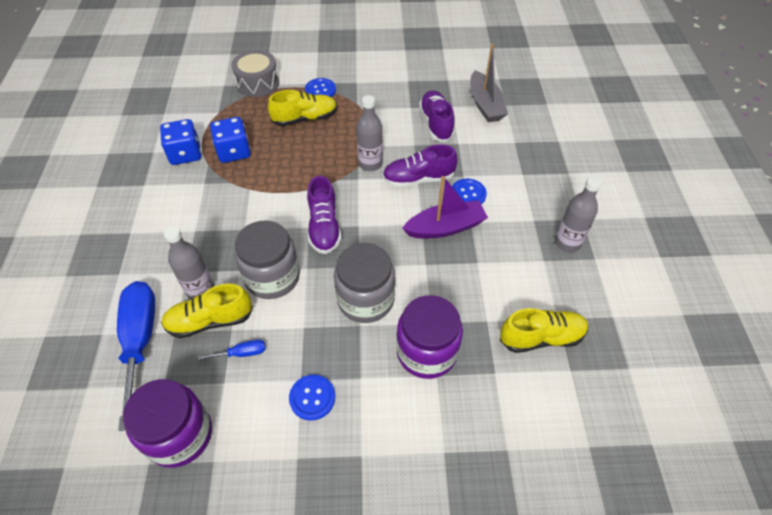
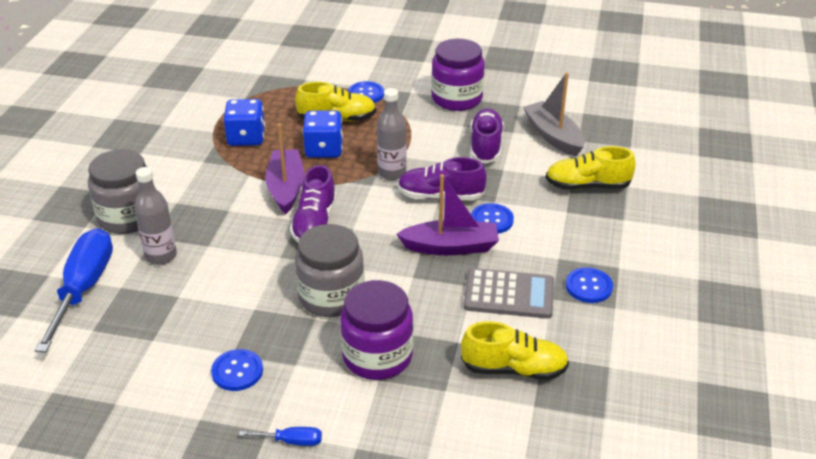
camera: 15 degrees right, 15 degrees down
purple jar [123,379,212,468] -> purple jar moved to [431,39,485,111]
blue dice [160,119,201,165] -> blue dice moved to [303,110,343,158]
yellow shoe [161,284,253,338] -> yellow shoe moved to [546,146,636,190]
blue screwdriver [198,340,266,360] -> blue screwdriver moved to [239,427,322,446]
grey drum [231,50,279,97] -> none
grey jar [235,220,300,299] -> grey jar moved to [88,149,147,234]
grey boat [470,44,508,122] -> grey boat turned 150 degrees clockwise [523,72,585,156]
grey bottle [555,176,602,252] -> blue button [566,267,613,303]
none -> purple boat [265,123,304,214]
none -> grey calculator [464,268,554,319]

